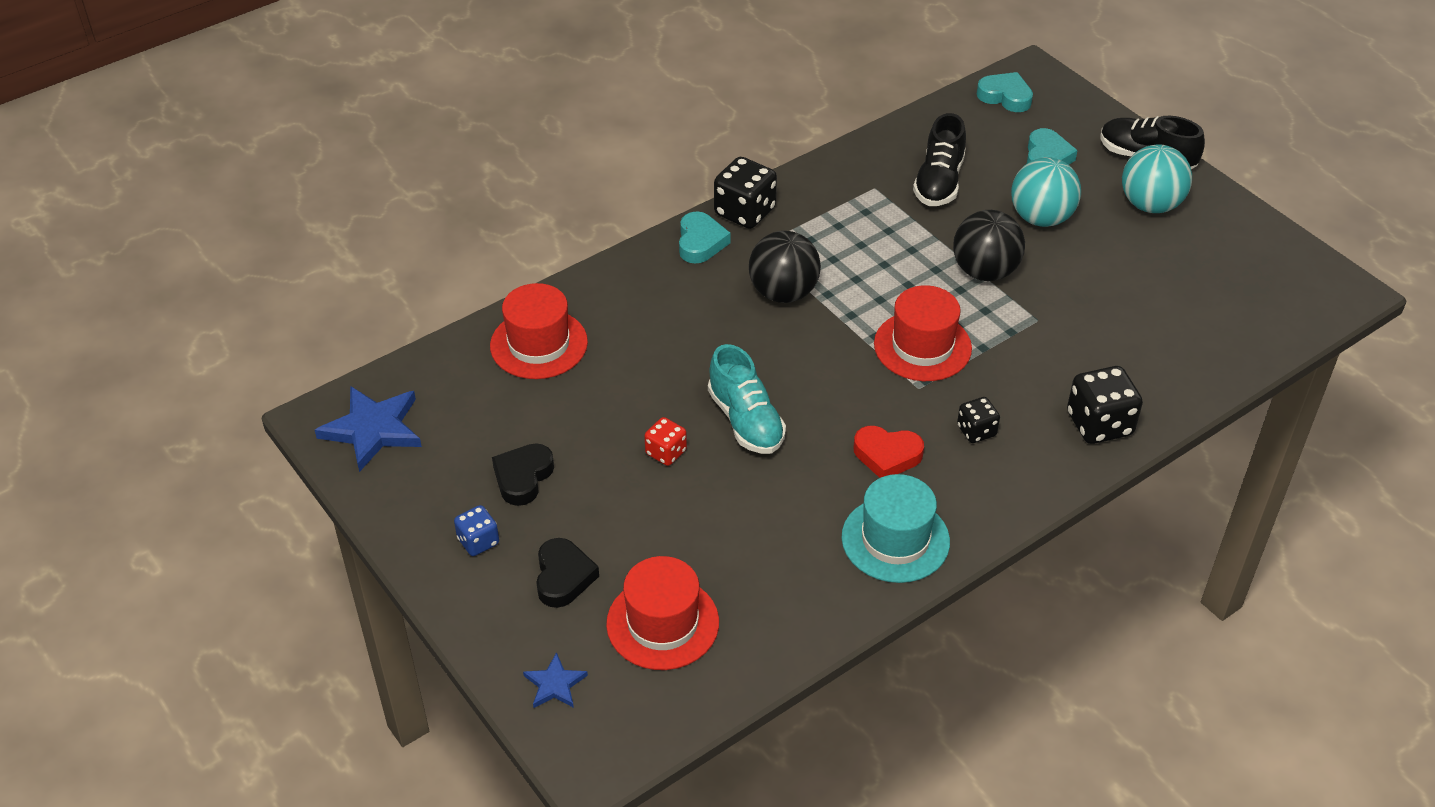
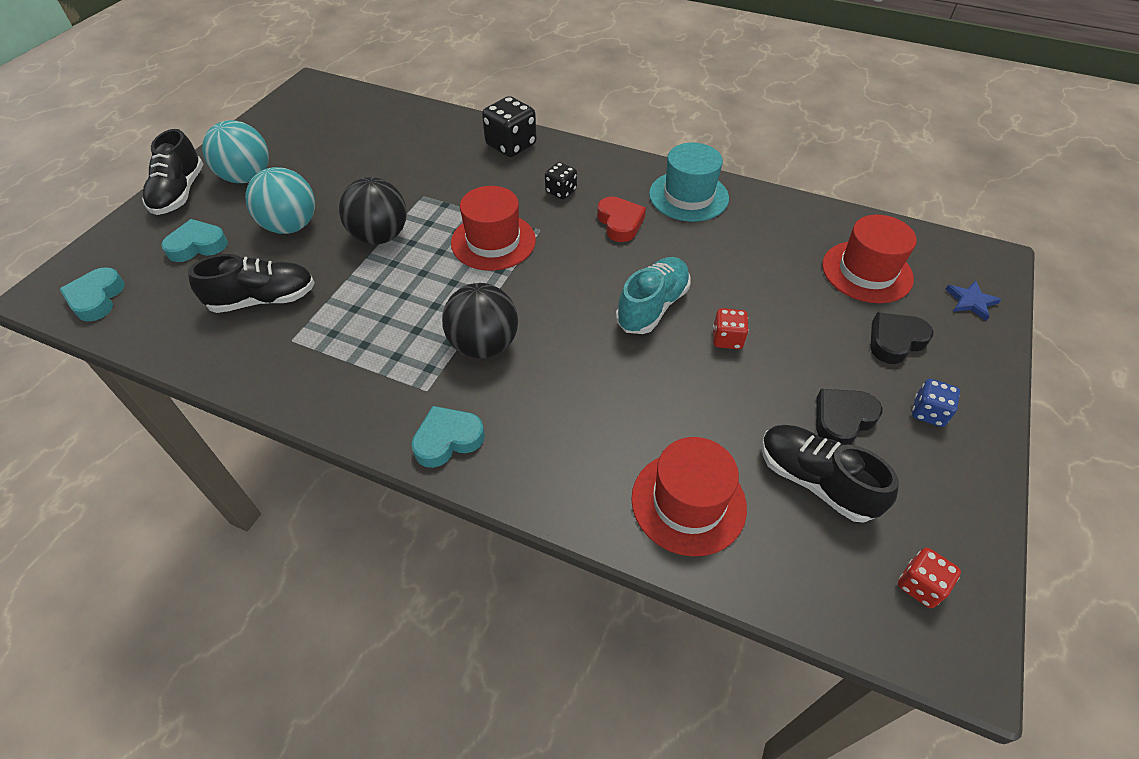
camera: 120 degrees left, 5 degrees up
blue star [315,386,422,472] -> red dice [898,548,961,608]
black heart [492,443,554,506] -> black heart turned 150 degrees clockwise [816,389,883,445]
black dice [714,157,777,229] -> none
none -> black shoe [761,425,899,523]

